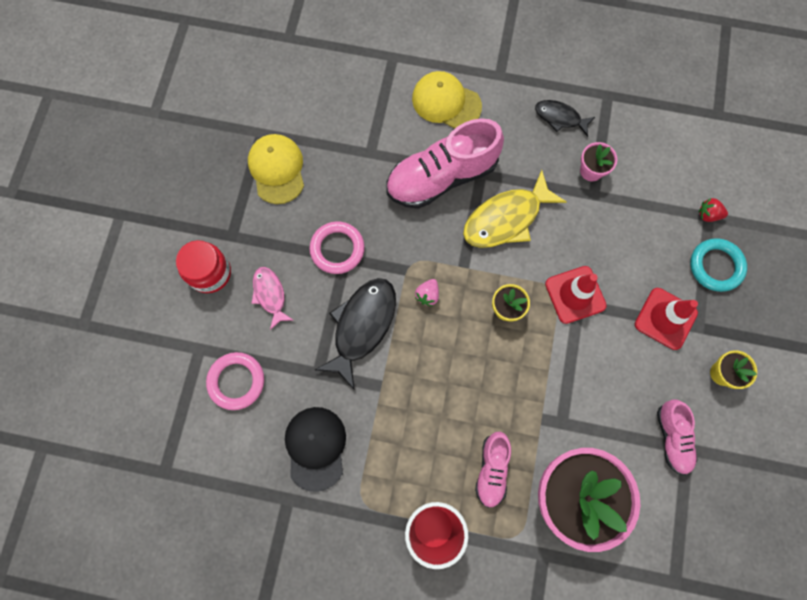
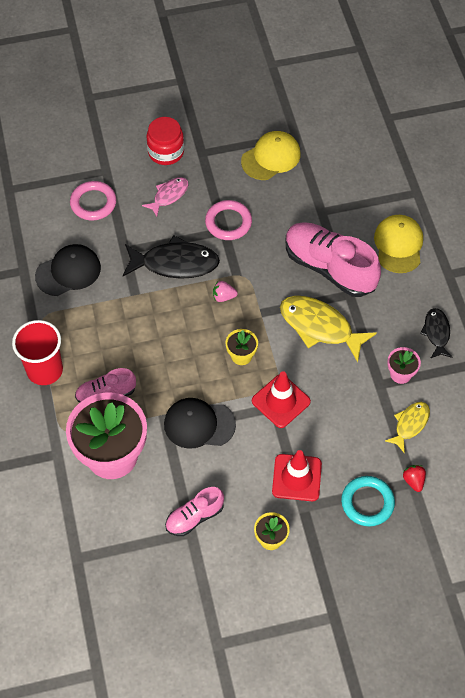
camera: 65 degrees right, 15 degrees down
none -> black cap [164,398,236,449]
none -> yellow fish [385,402,430,453]

